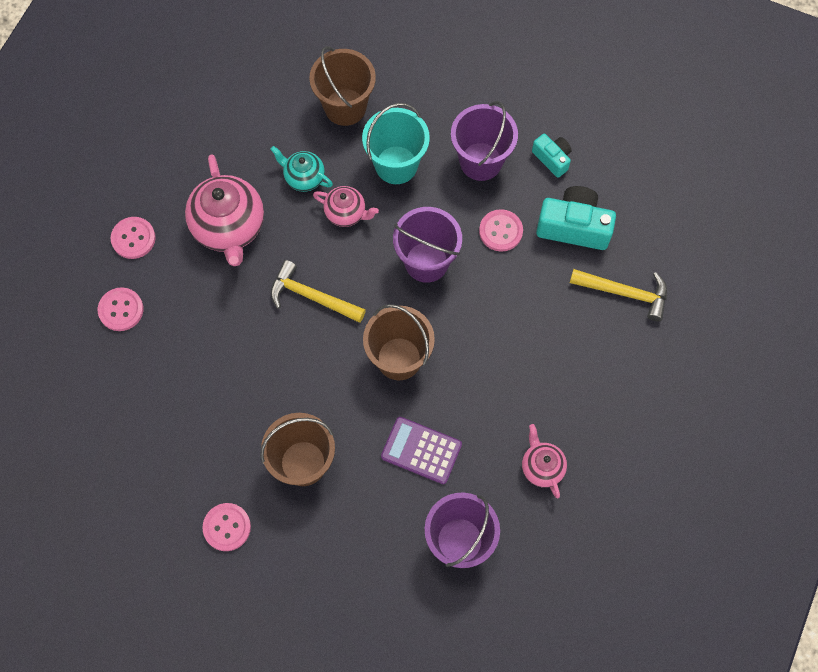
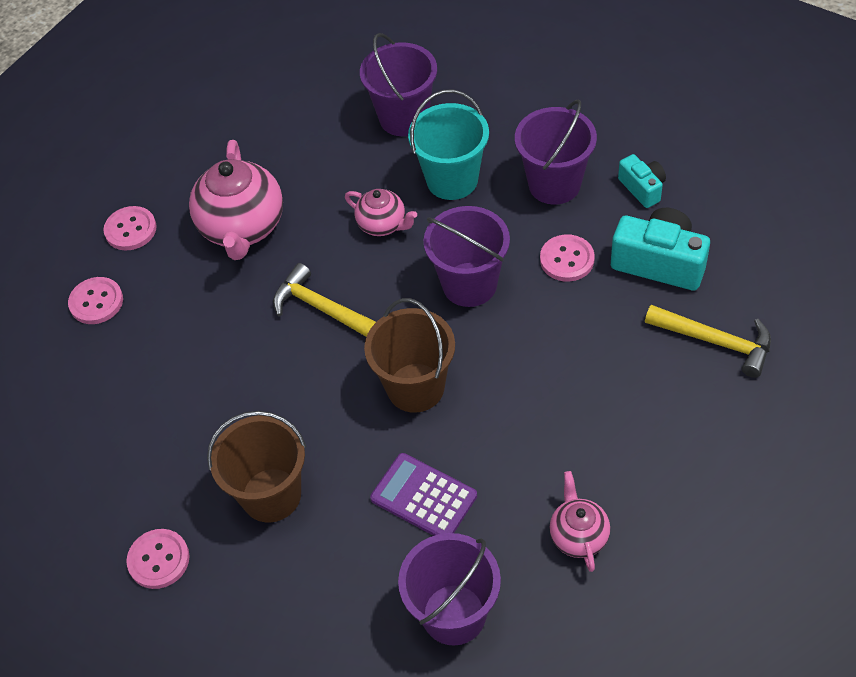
camera: 15 degrees right, 15 degrees down
turquoise teapot [270,146,333,192] -> none
brown bucket [309,46,376,126] -> purple bucket [360,33,437,136]

